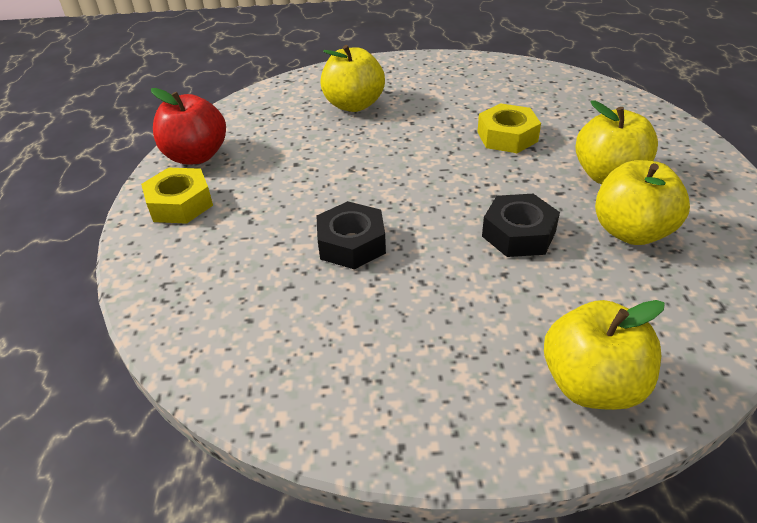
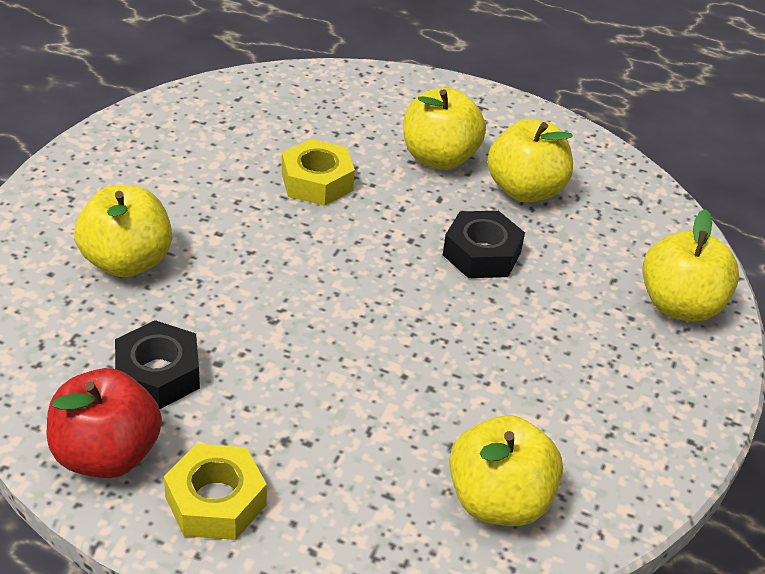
camera: 70 degrees left, 0 degrees up
black nut [317,201,386,269] -> black nut moved to [115,320,200,409]
none -> yellow apple [449,415,563,526]

